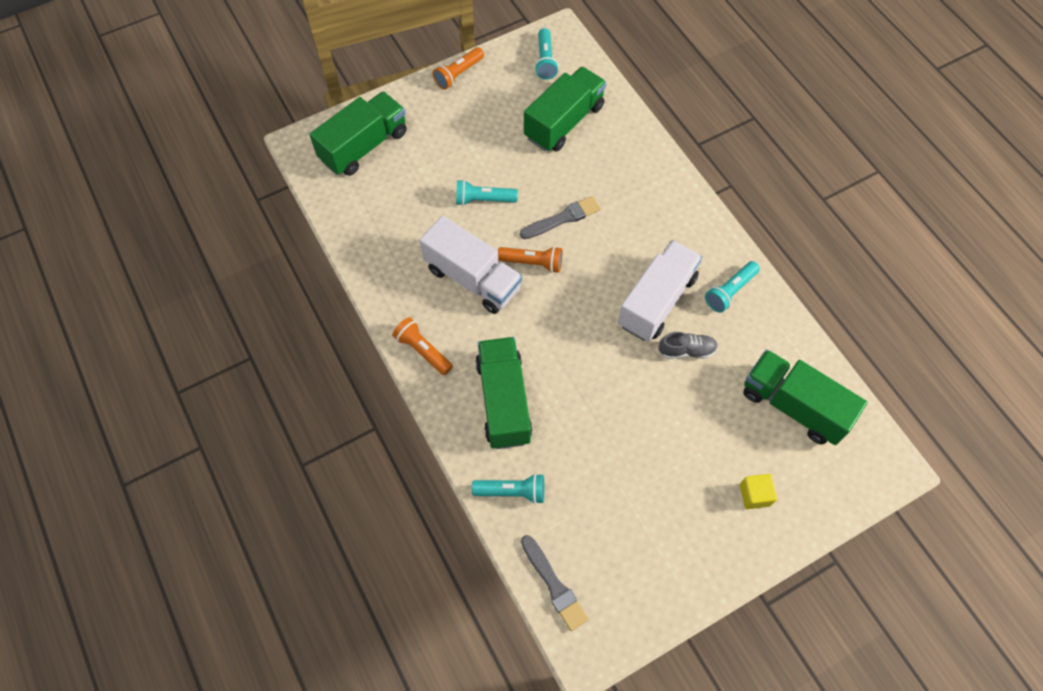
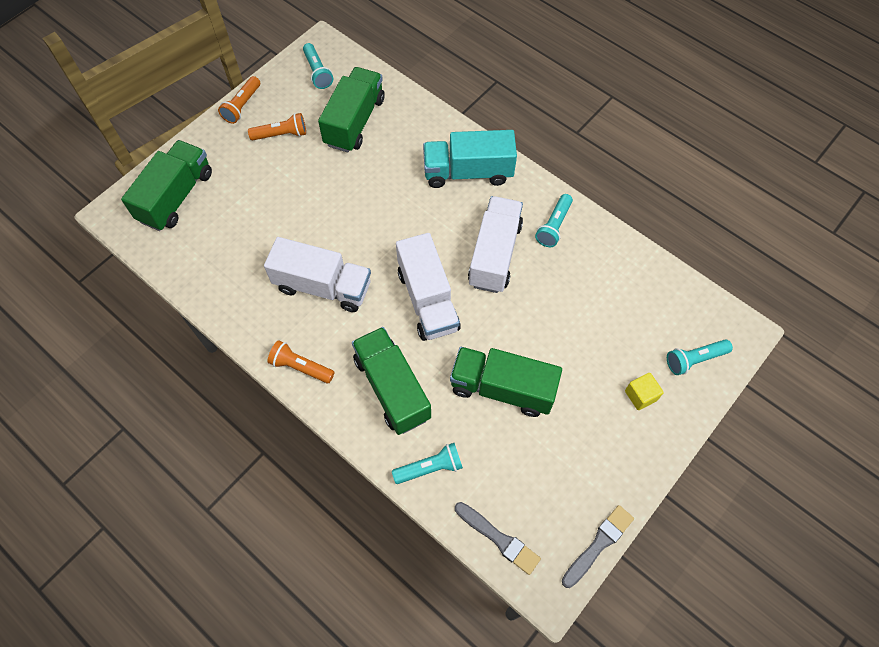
camera: 20 degrees left, 0 degrees up
turquoise flashlight [456,180,518,206] -> turquoise flashlight moved to [667,339,733,375]
orange flashlight [498,246,562,273] -> orange flashlight moved to [248,113,306,140]
grey brush [520,196,601,239] -> grey brush moved to [562,505,634,588]
grey shoe [658,332,718,359] -> none
green truck [743,349,867,445] -> green truck moved to [450,347,562,417]
none -> white truck [396,233,461,341]
none -> turquoise truck [423,130,517,188]

